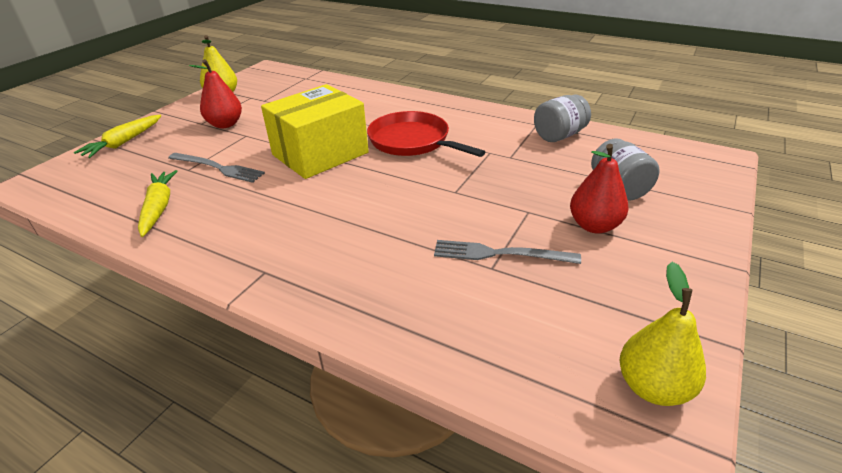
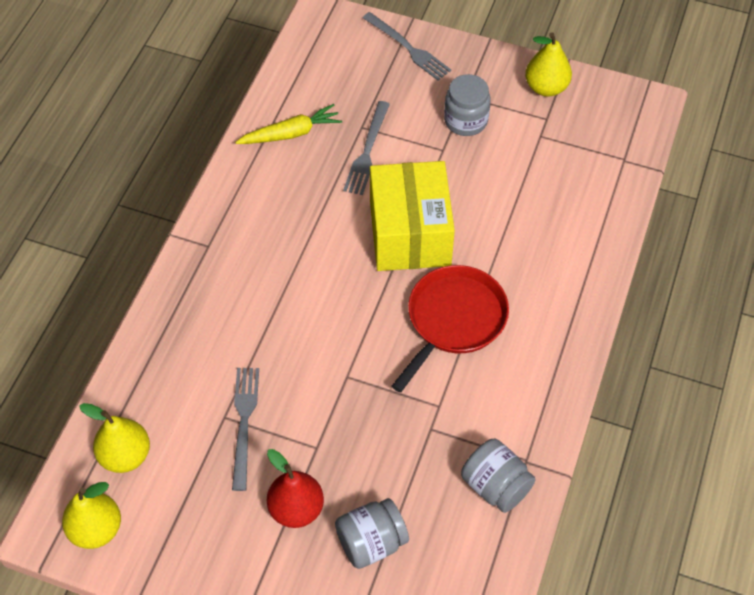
camera: 80 degrees right, 20 degrees up
yellow carrot [74,115,161,158] -> grey fork [363,12,451,81]
red pear [189,59,242,128] -> grey jar [444,74,491,136]
yellow box [261,84,369,179] -> yellow box turned 45 degrees clockwise [370,161,455,271]
none -> yellow pear [79,403,150,473]

